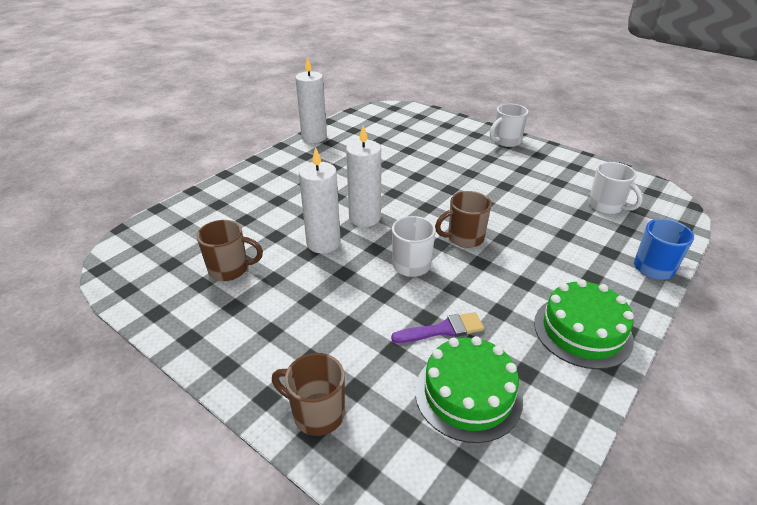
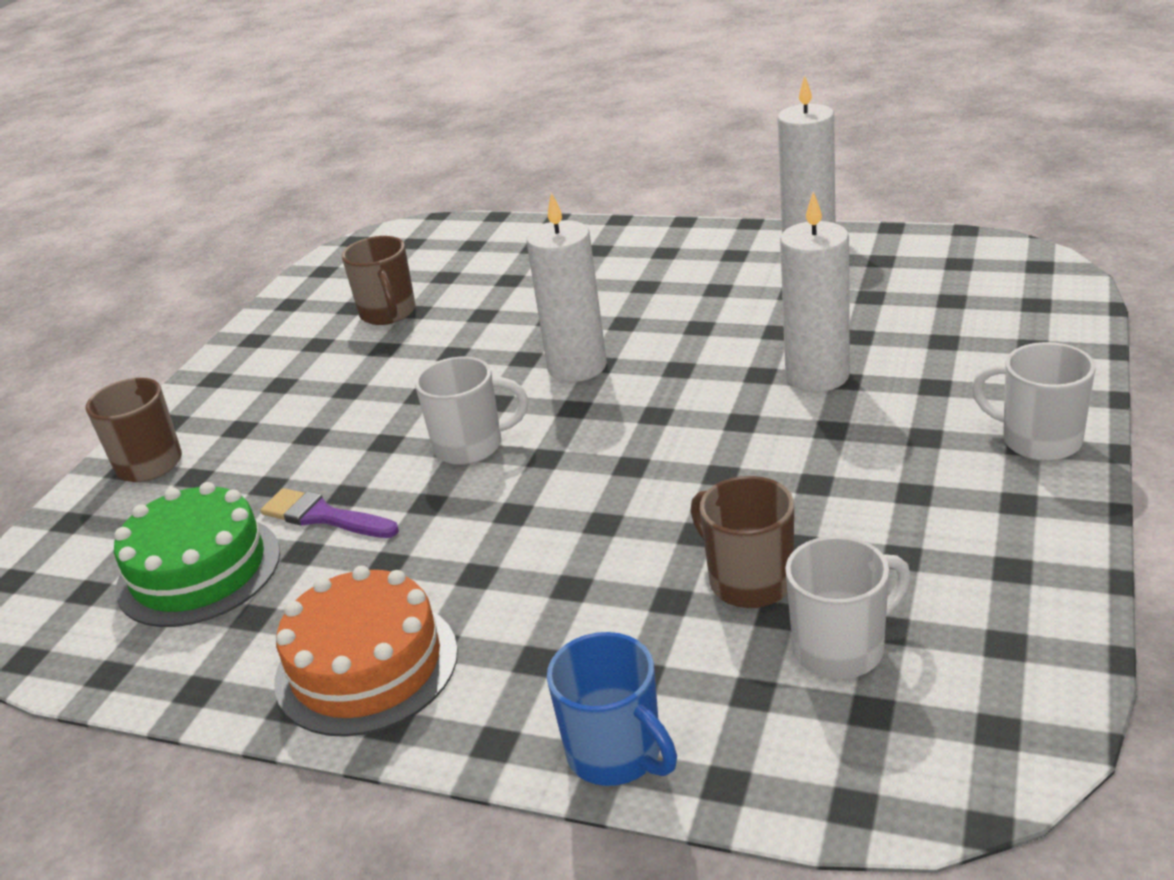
camera: 75 degrees right, 5 degrees down
white candle [299,147,341,253] -> white candle moved to [780,192,850,392]
purple brush [391,312,484,343] -> purple brush turned 150 degrees clockwise [260,488,399,538]
brown mug [435,191,492,248] -> brown mug moved to [691,476,794,608]
green cake [534,279,634,369] -> orange cake [274,566,458,737]
white mug [588,162,643,214] -> white mug turned 150 degrees counterclockwise [785,536,911,679]

